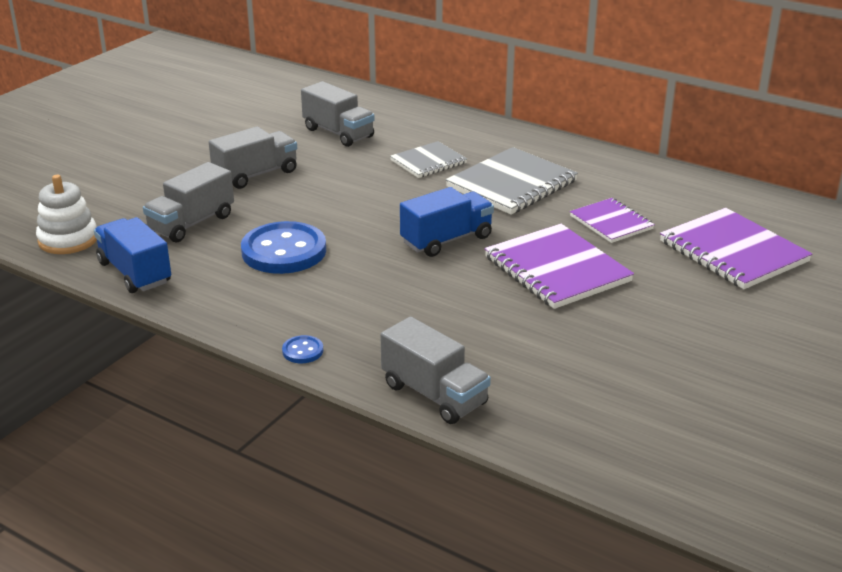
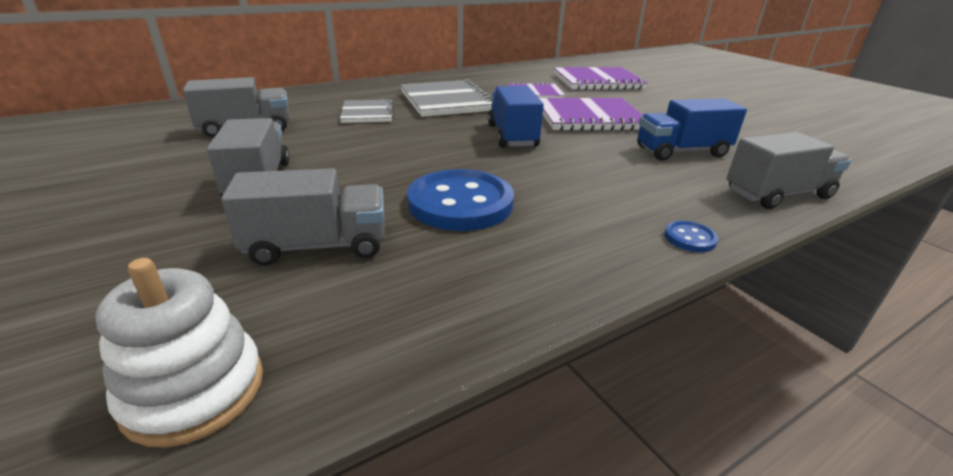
camera: 65 degrees left, 0 degrees up
blue truck [94,217,171,293] -> blue truck moved to [637,98,747,161]
grey truck [143,162,234,243] -> grey truck turned 75 degrees counterclockwise [221,168,385,266]

